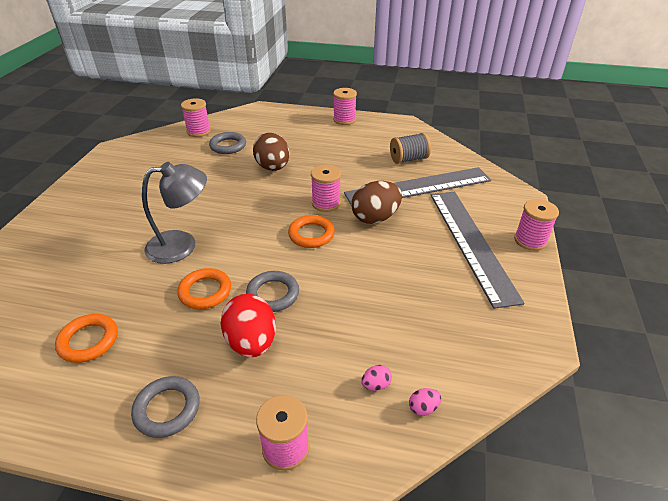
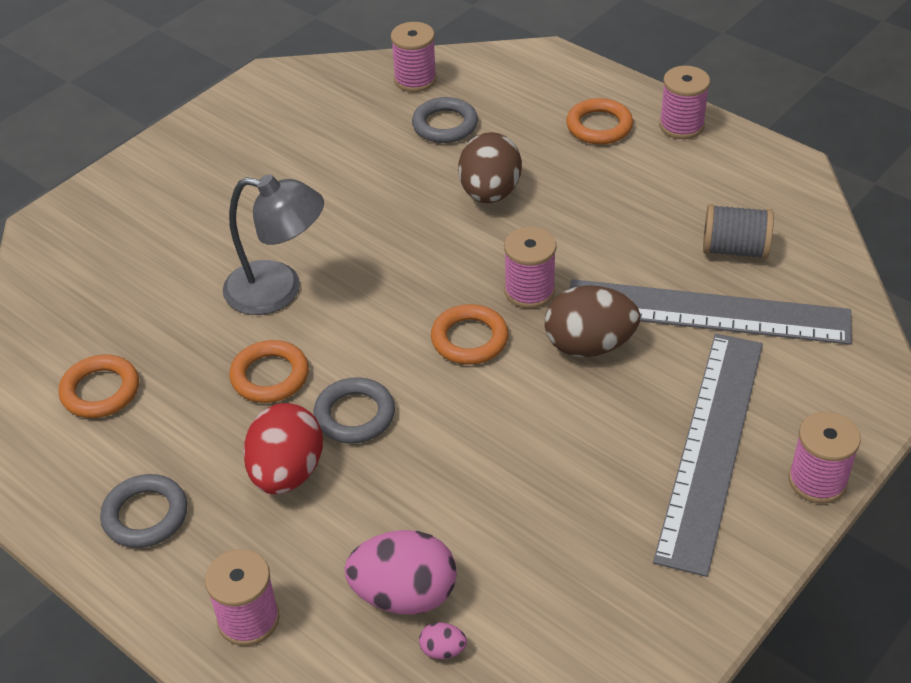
camera: 30 degrees right, 5 degrees up
pink egg [361,365,392,391] -> pink egg [344,530,457,615], size x2.36
none -> orange ring [566,98,633,145]

